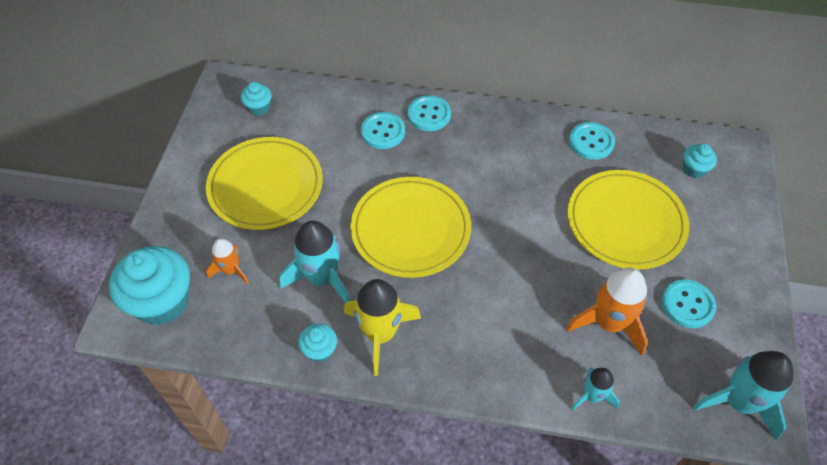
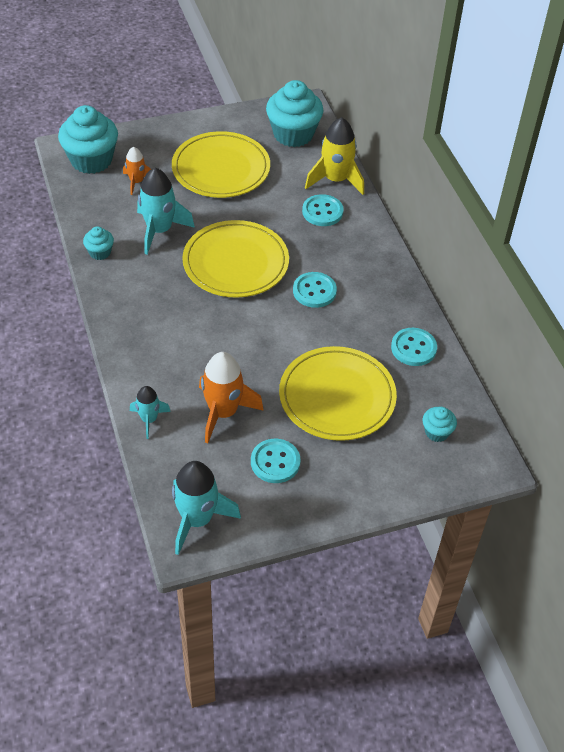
camera: 60 degrees right, 5 degrees down
turquoise cupcake [241,82,272,116] -> turquoise cupcake [266,80,323,147], size x2.08
yellow rocket [344,279,421,376] -> yellow rocket moved to [305,117,364,195]
turquoise button [408,95,451,131] -> turquoise button moved to [293,272,337,308]

